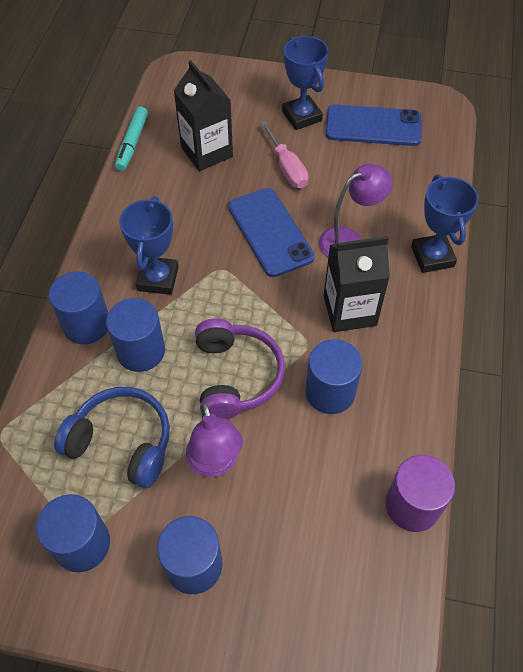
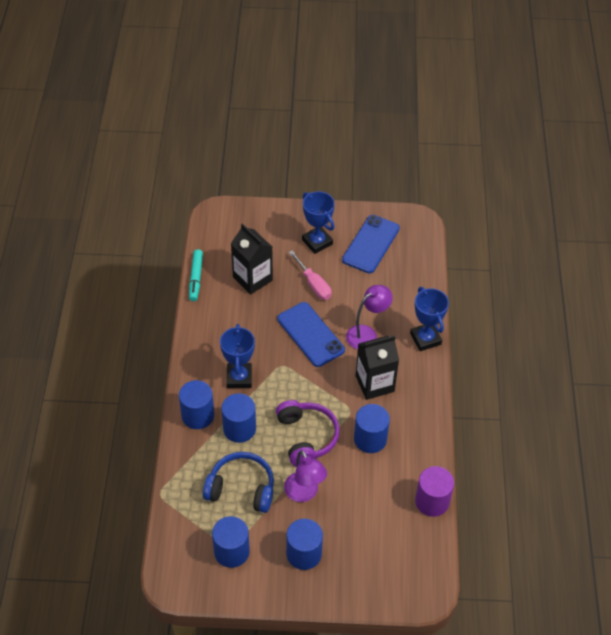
camera: 10 degrees left, 5 degrees down
blue phone [326,104,422,146] -> blue phone turned 60 degrees counterclockwise [342,215,400,273]

